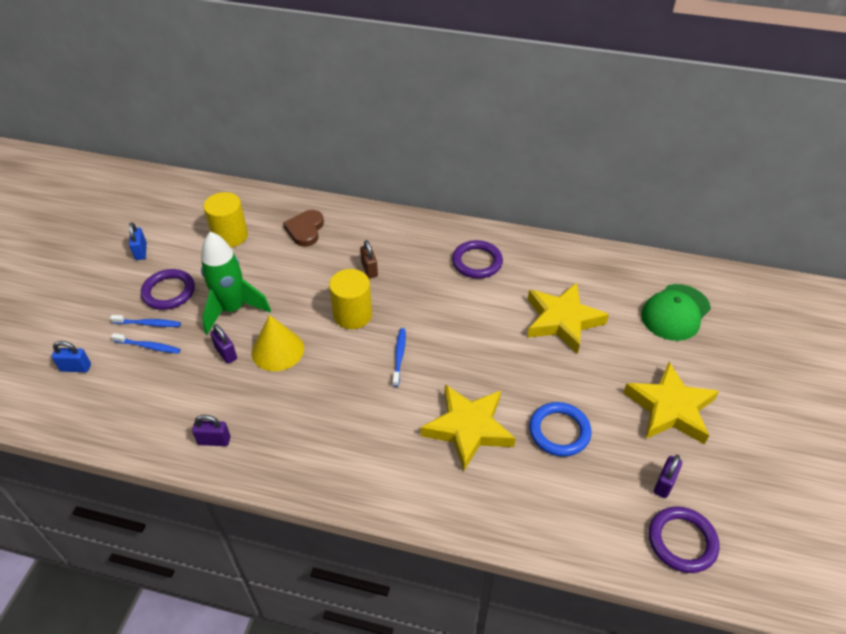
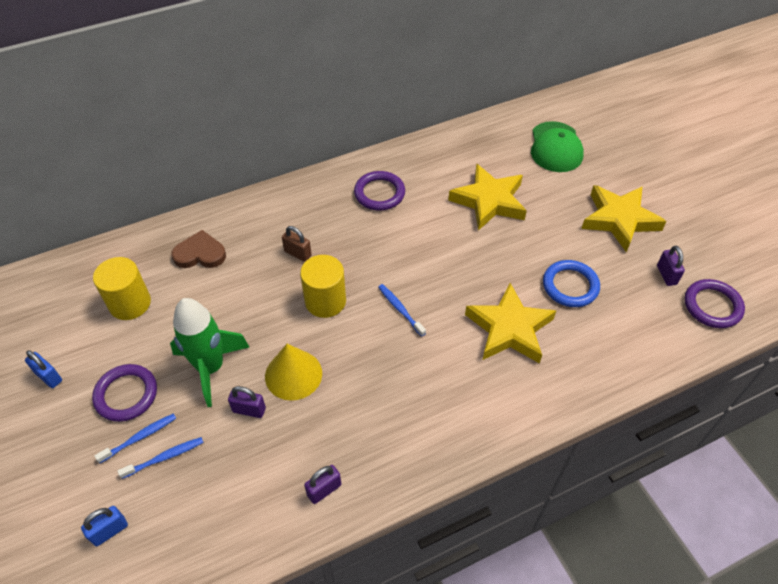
camera: 40 degrees left, 5 degrees up
brown heart [283,210,324,247] -> brown heart turned 120 degrees clockwise [171,230,226,268]

